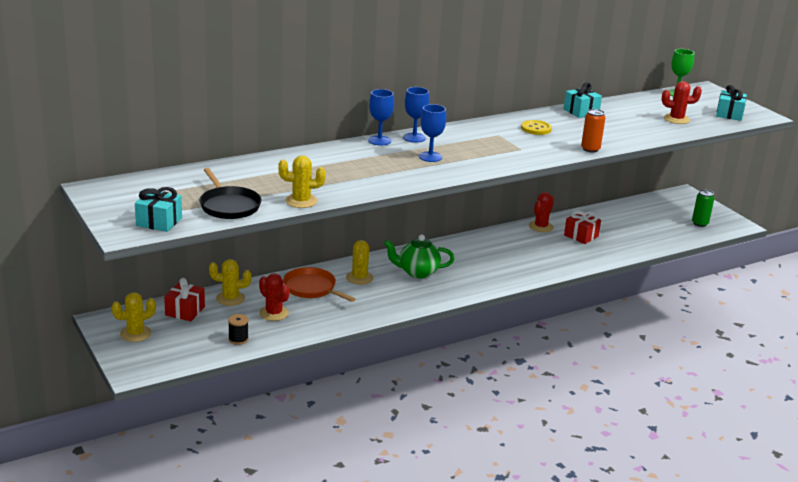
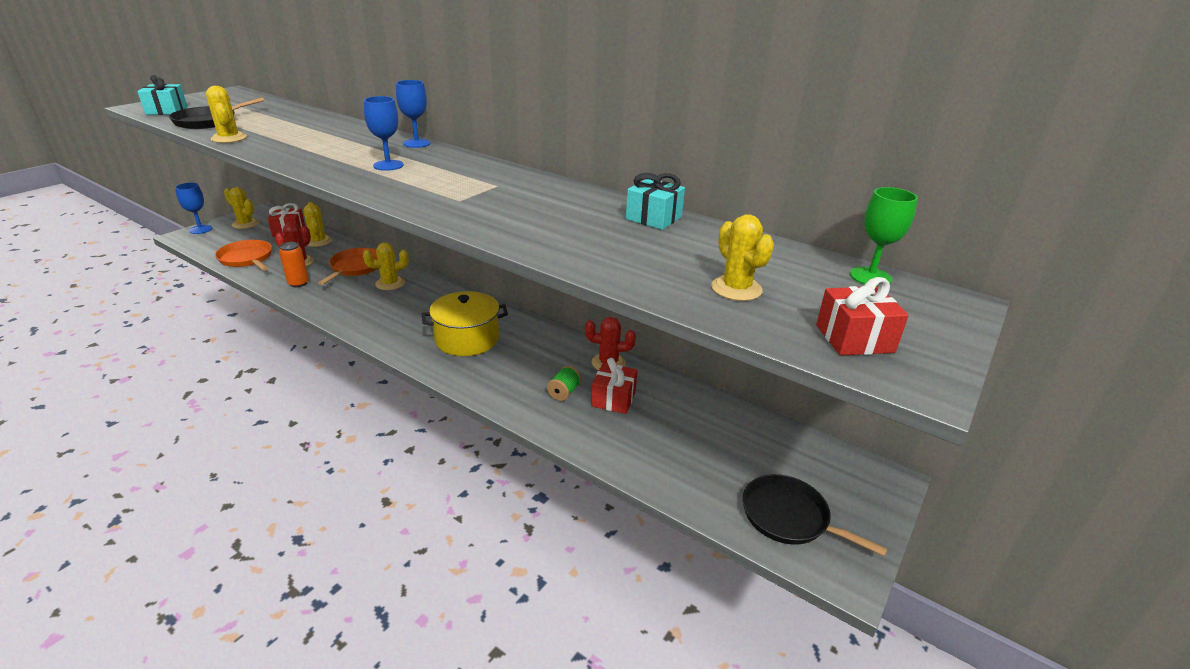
camera: 65 degrees right, 5 degrees up
black spool [228,314,249,345] -> orange pan [215,240,272,270]
green teapot [384,234,455,278] -> none
blue goblet [403,87,429,143] -> blue goblet moved to [175,183,213,234]
yellow button [521,120,552,135] -> none
orange can [581,109,605,153] -> orange can moved to [279,242,309,288]
red cactus [662,81,702,124] -> yellow cactus [711,214,774,301]
green can [692,189,714,227] -> black pan [743,474,887,556]
turquoise gift [716,85,747,121] -> red gift [816,277,909,356]
none -> yellow pot [422,291,508,356]
none -> green spool [547,366,581,401]

